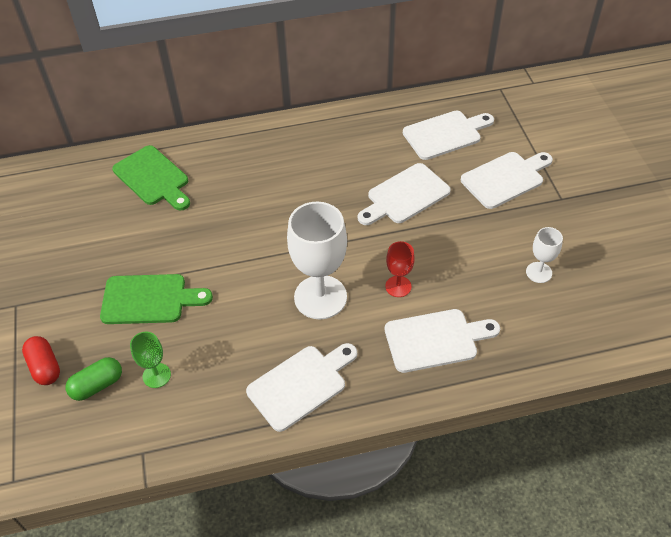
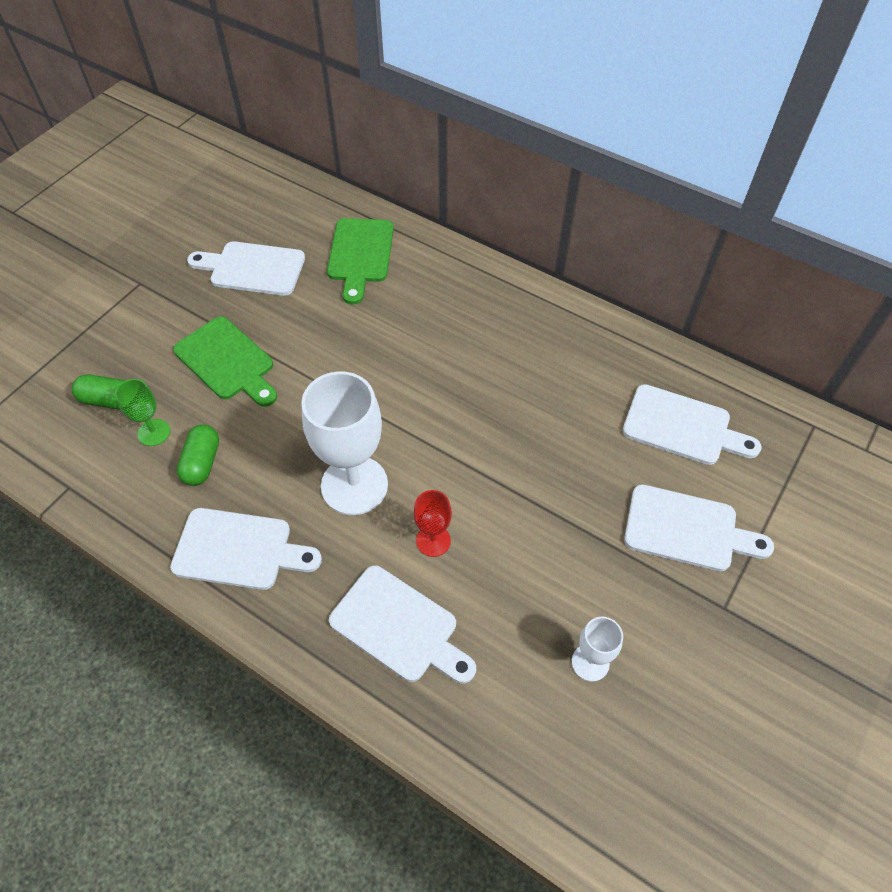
camera: 45 degrees right, 5 degrees up
red capsule [22,336,60,385] -> none
white cutting board [358,163,451,225] -> white cutting board moved to [187,241,305,296]
none -> green capsule [177,424,219,486]

